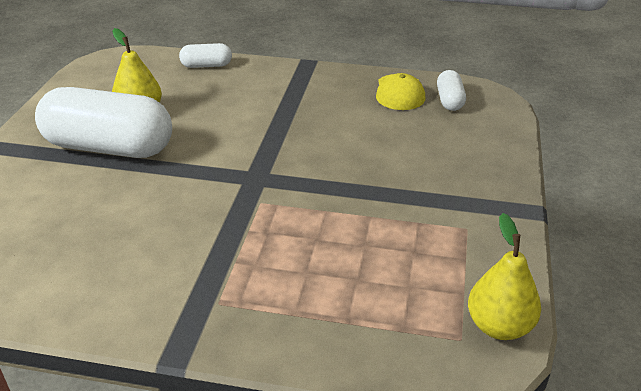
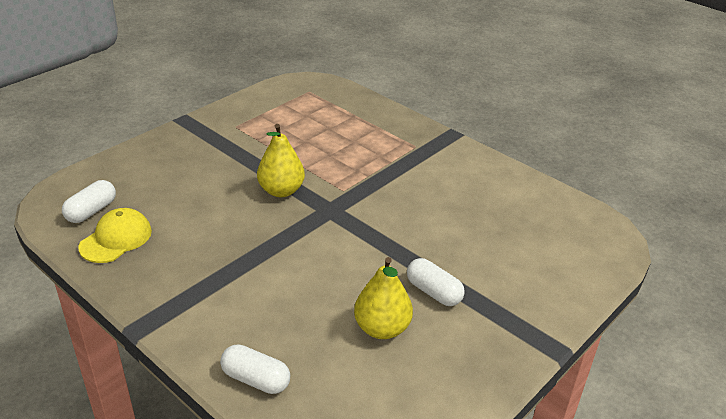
camera: 150 degrees left, 0 degrees up
white capsule [35,87,172,158] -> white capsule [407,258,465,306], size x0.45
yellow pear [468,213,541,340] -> yellow pear moved to [257,124,305,197]

